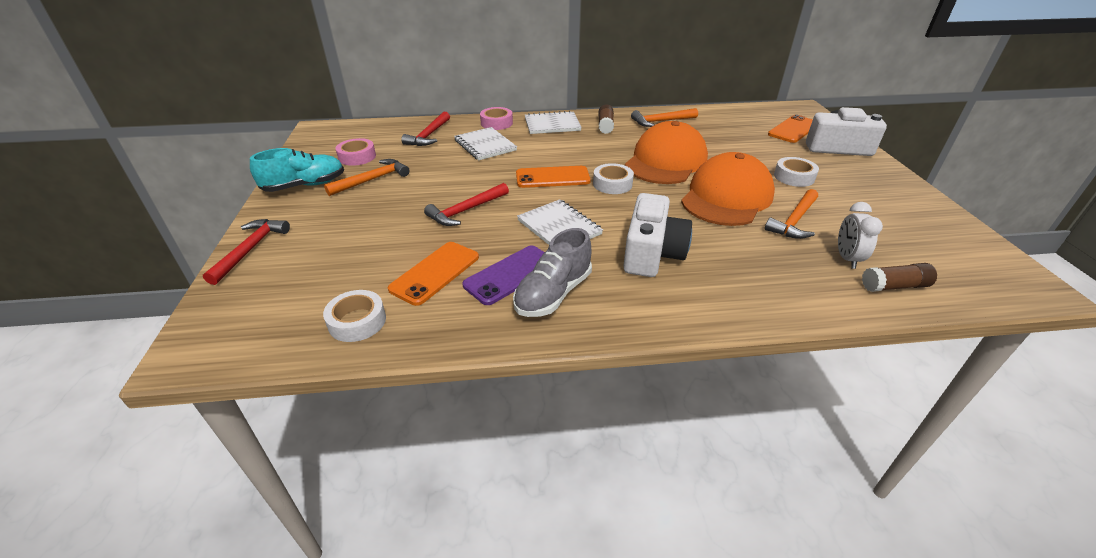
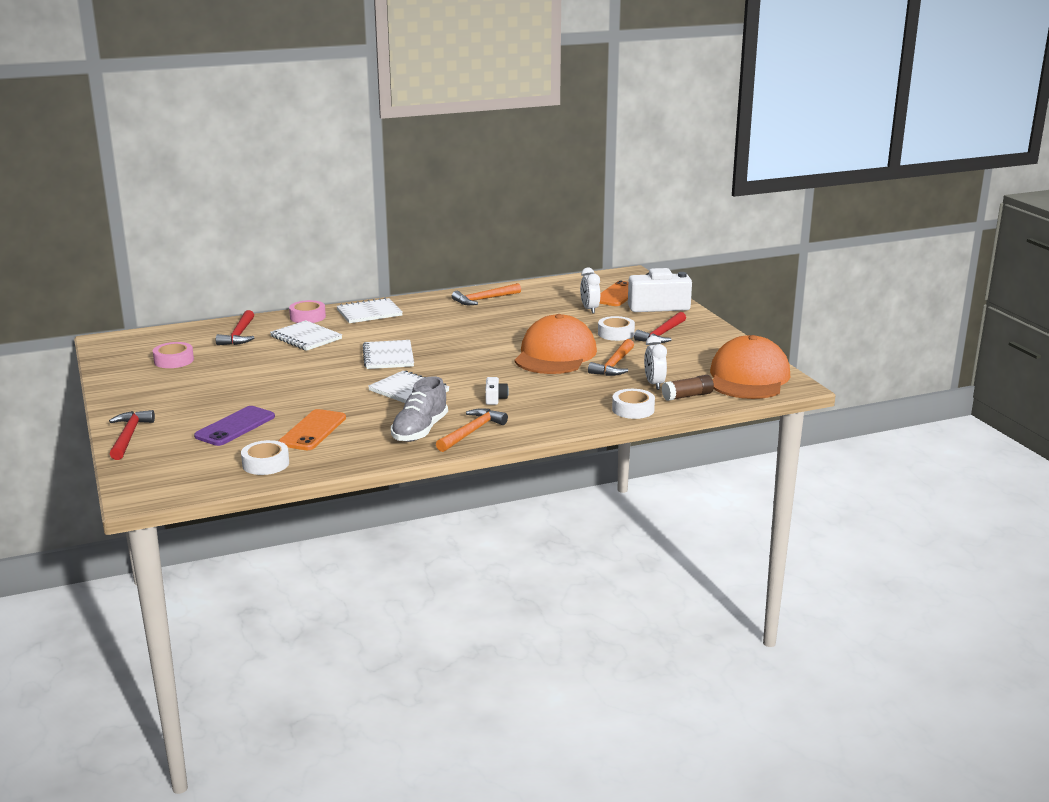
camera: 15 degrees left, 15 degrees down
turquoise shoe [250,148,344,192] -> none
orange hammer [324,159,410,196] -> orange hammer moved to [436,408,508,452]
red hammer [424,183,509,226] -> red hammer moved to [634,312,686,343]
purple phone [462,245,545,305] -> purple phone moved to [194,406,275,446]
orange phone [516,166,591,188] -> white notebook [362,340,414,369]
white tape [593,163,634,194] -> white tape moved to [612,389,655,419]
brown glue stick [599,104,614,134] -> none
white camera [623,193,692,277] -> white camera [485,377,509,405], size x0.44
orange cap [625,121,708,184] -> orange cap moved to [710,335,790,399]
none -> white clock [580,267,600,314]

